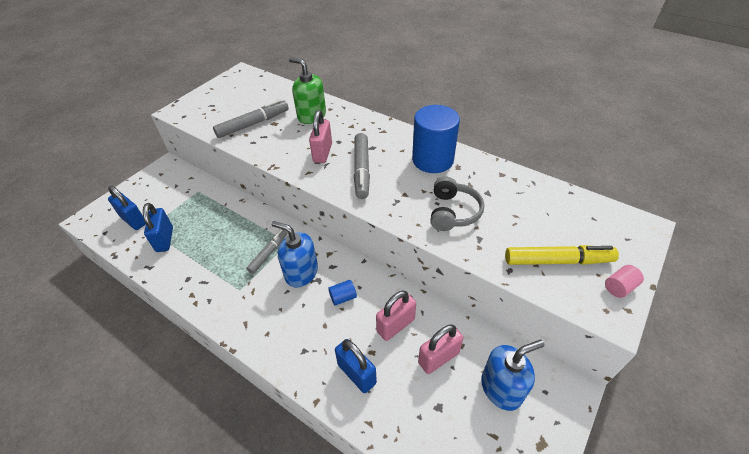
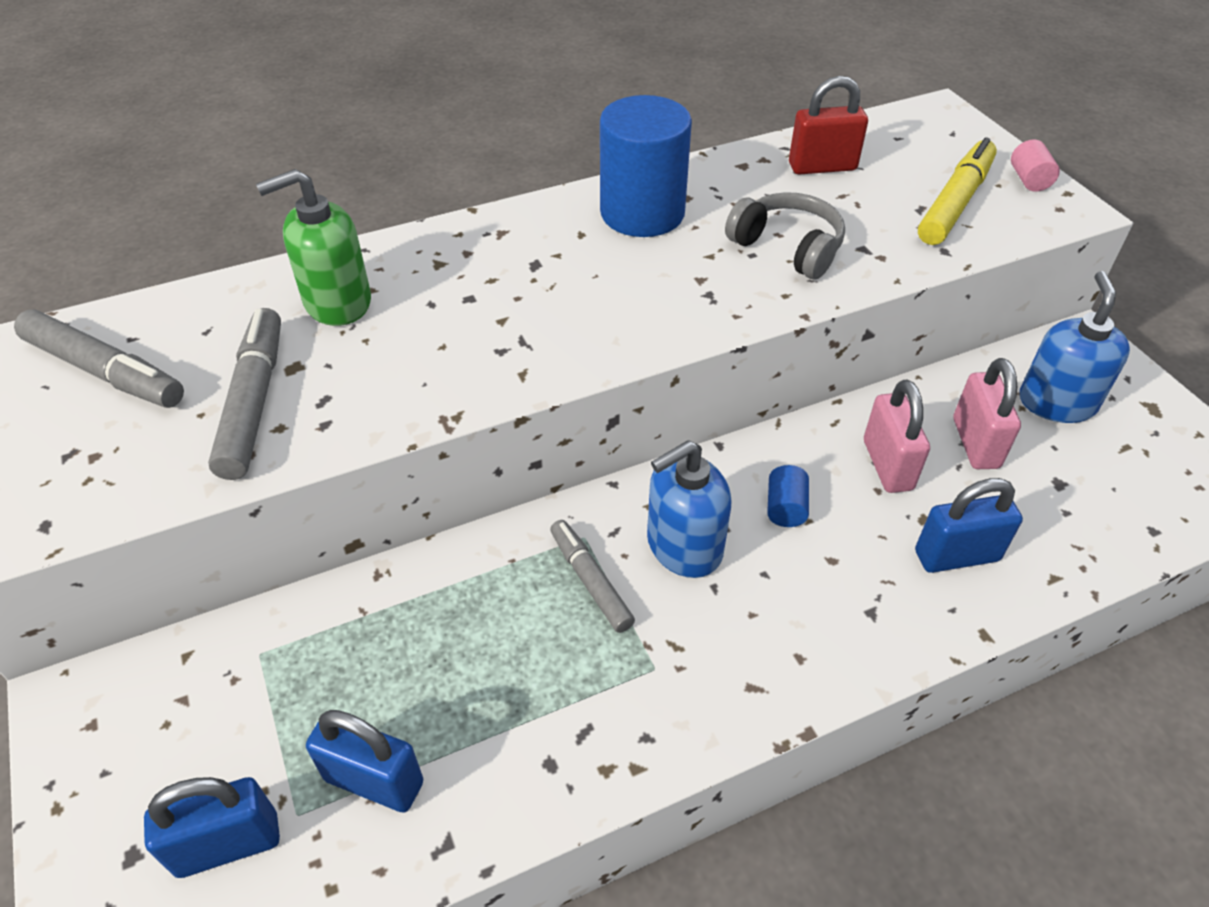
camera: 60 degrees left, 0 degrees up
pink padlock [309,110,332,163] -> none
grey marker [354,133,370,199] -> grey marker moved to [14,310,184,408]
none -> red padlock [789,76,868,175]

